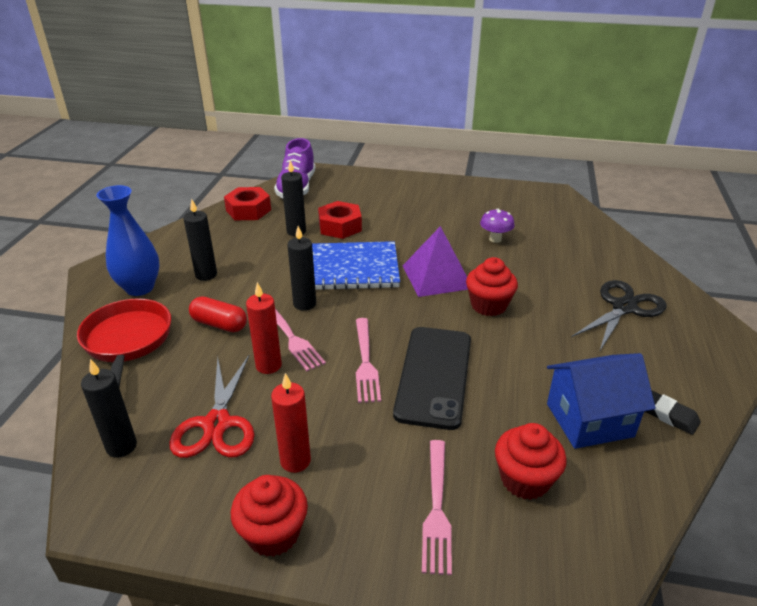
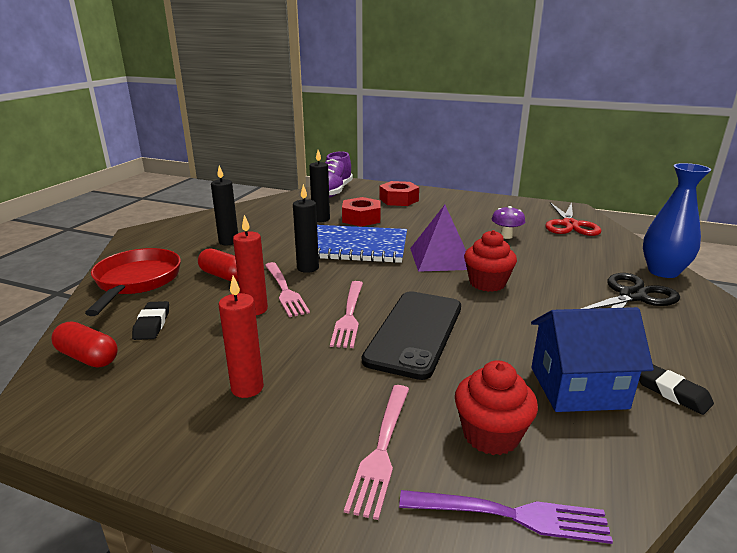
camera: 10 degrees right, 10 degrees down
black candle [81,359,137,458] -> red capsule [51,322,118,368]
blue vase [96,185,160,296] -> blue vase moved to [643,163,711,278]
red scissors [169,355,255,458] -> red scissors moved to [545,202,602,236]
red nut [224,187,271,220] -> red nut moved to [379,181,419,206]
red cupcake [231,475,308,557] -> none
none -> black eraser [132,301,169,340]
none -> purple fork [399,490,613,544]

